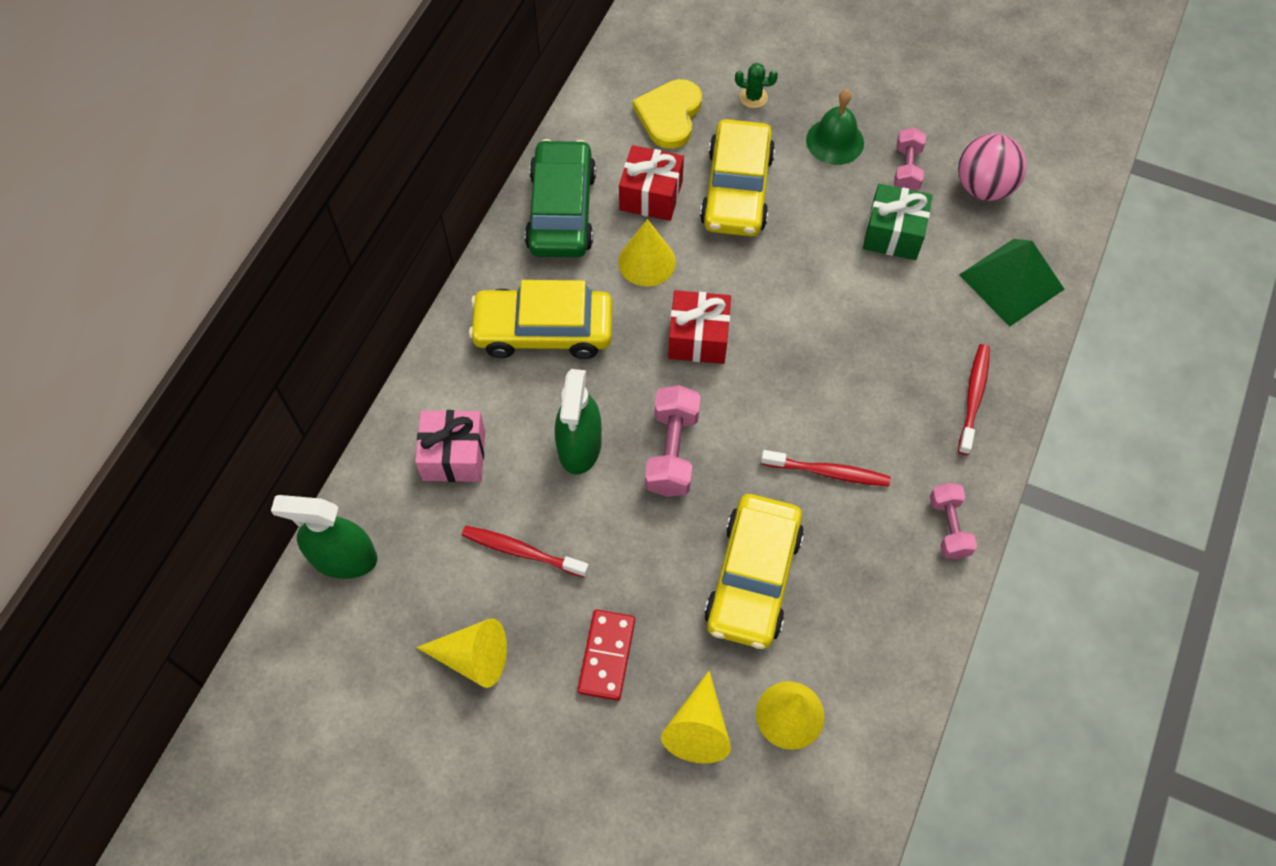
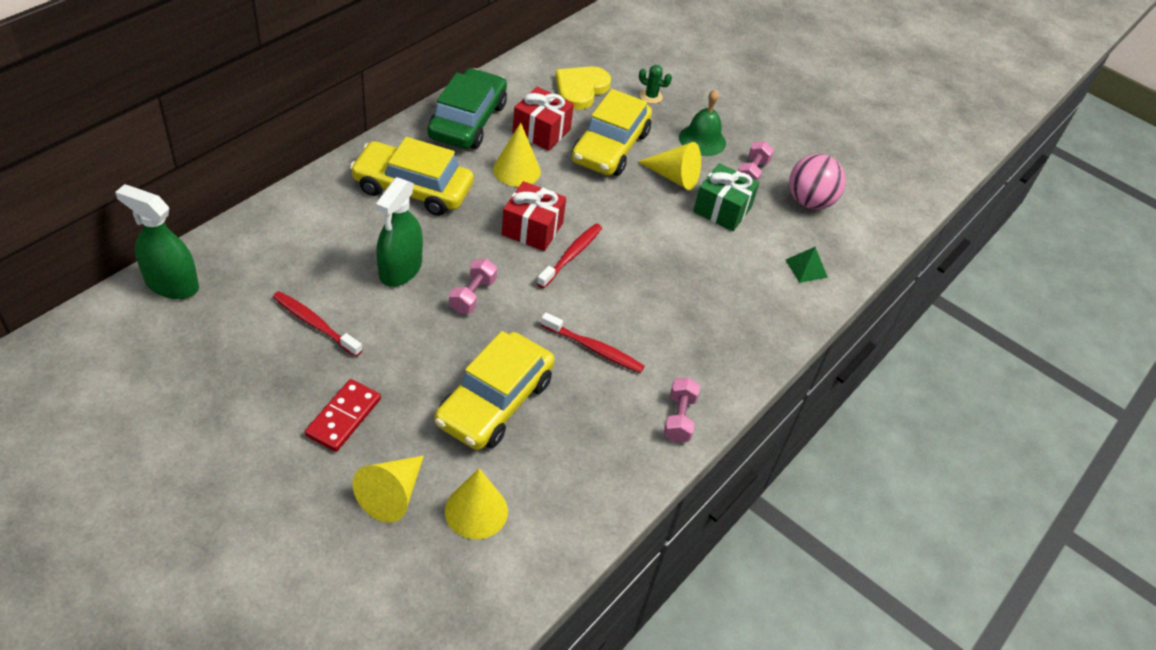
camera: 10 degrees right, 15 degrees down
pink gift [415,410,485,482] -> none
yellow cone [416,618,507,688] -> yellow cone moved to [637,142,701,190]
pink dumbbell [645,385,701,497] -> pink dumbbell [449,259,497,314], size x0.67
red toothbrush [958,344,990,455] -> red toothbrush moved to [537,224,602,288]
green pyramid [959,239,1064,327] -> green pyramid [786,247,828,283], size x0.50

